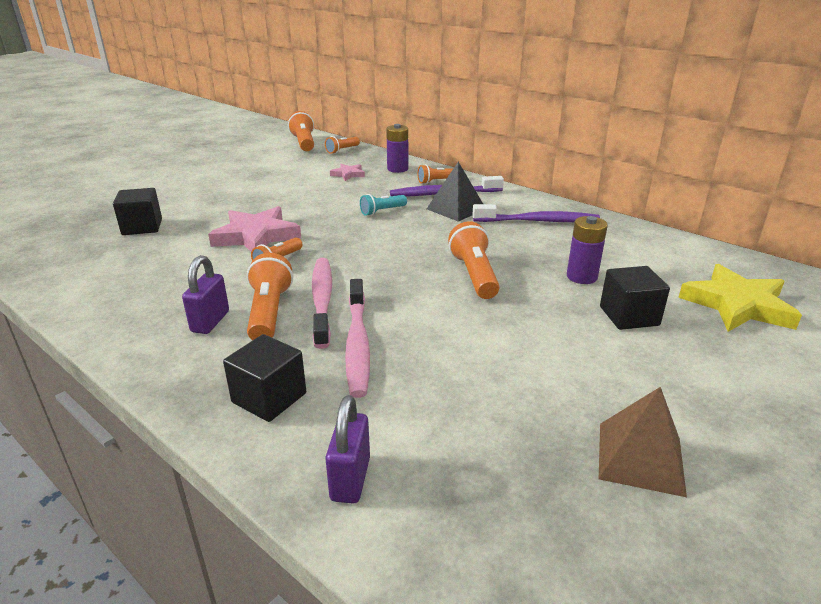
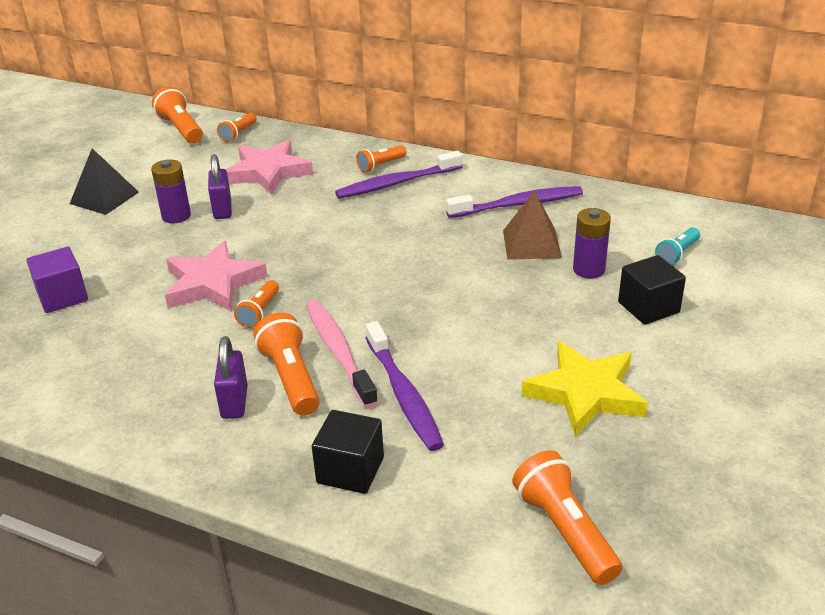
camera: 15 degrees left, 5 degrees up
black cube [113,188,162,235] -> purple cube [26,247,88,313]
purple padlock [325,395,370,503] -> purple padlock moved to [208,154,232,219]
pink star [330,164,365,181] -> pink star [226,140,313,195], size x1.99
pink toothbrush [345,279,370,398] -> purple toothbrush [365,321,444,451]
turquoise flashlight [360,194,407,216] -> turquoise flashlight moved to [655,227,700,265]
purple battery [386,124,408,173] -> purple battery moved to [151,159,191,223]
black pyramid [427,162,483,222] -> black pyramid moved to [70,149,139,215]
orange flashlight [448,221,499,299] -> orange flashlight moved to [512,450,622,585]
brown pyramid [599,387,687,497] -> brown pyramid moved to [503,190,562,260]
yellow star [678,264,802,332] -> yellow star moved to [522,341,648,437]

